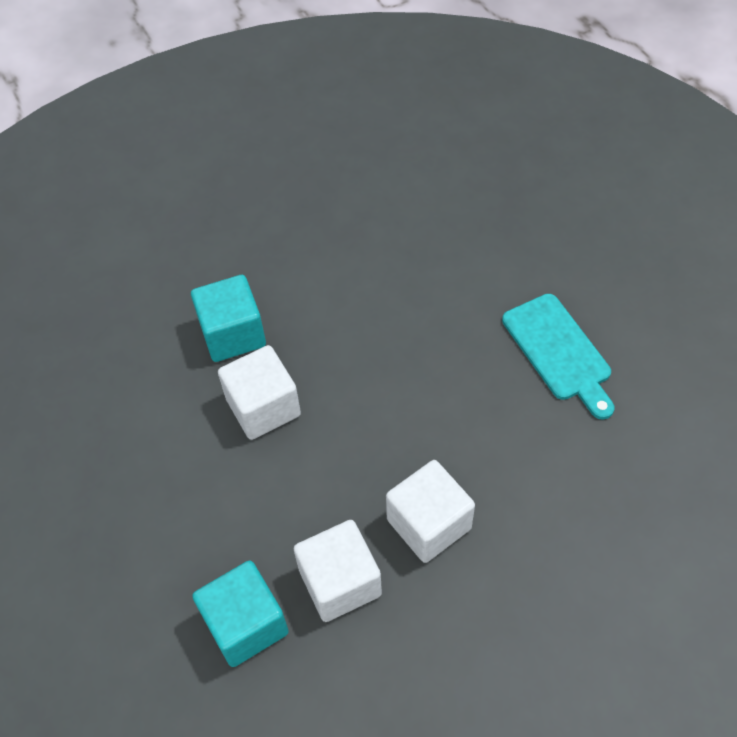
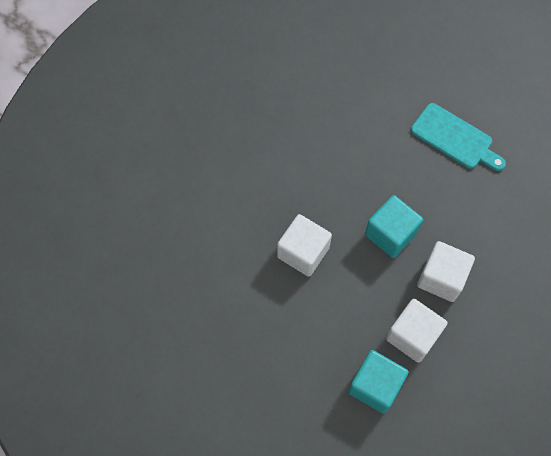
camera: 30 degrees left, 10 degrees up
turquoise cube [191,275,266,362] -> turquoise cube moved to [365,195,423,258]

